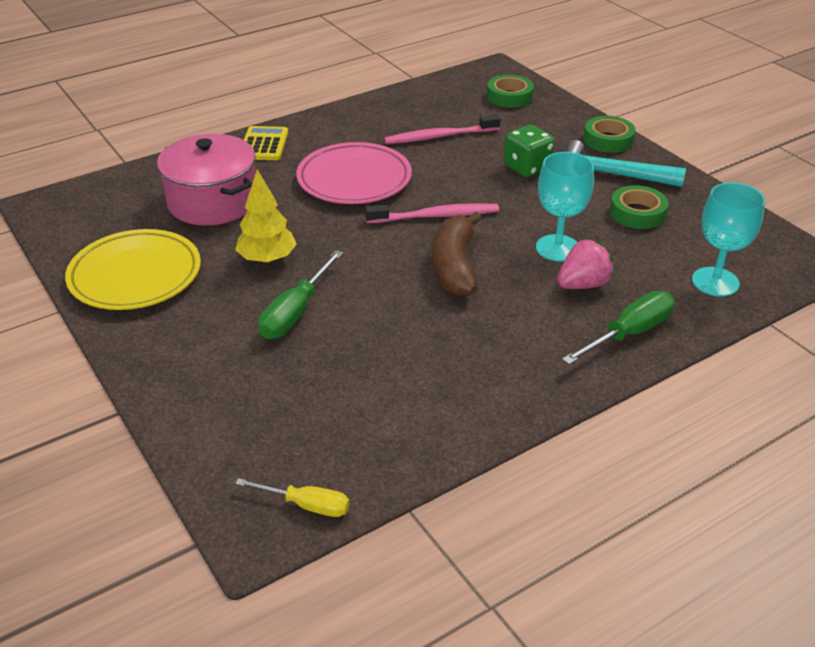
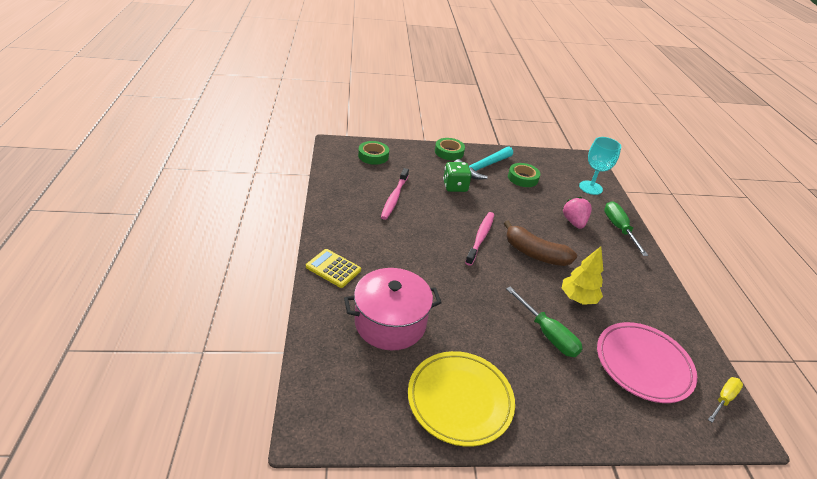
camera: 65 degrees left, 0 degrees up
yellow tree [235,170,297,264] -> yellow tree moved to [562,246,603,305]
pink plate [296,142,412,204] -> pink plate moved to [597,322,697,403]
turquoise goblet [536,152,594,261] -> none

